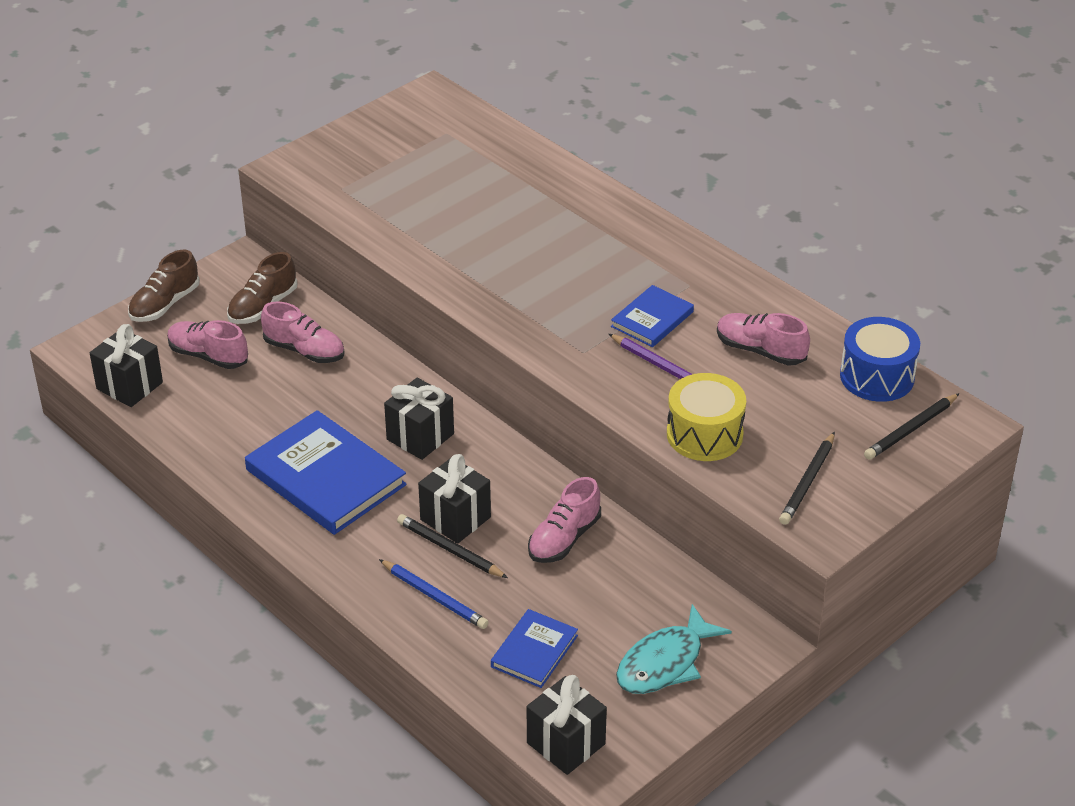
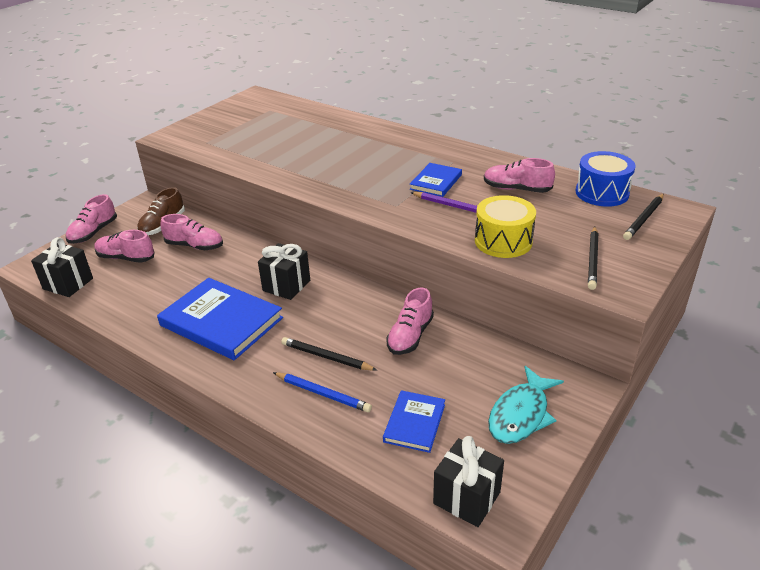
camera: 10 degrees left, 5 degrees down
brown shoe [128,250,200,322] -> pink shoe [66,194,117,244]
black gift [418,454,491,544] -> none

